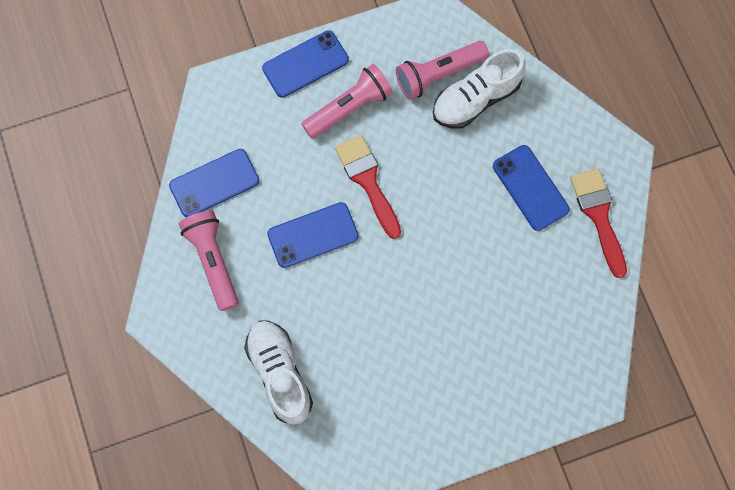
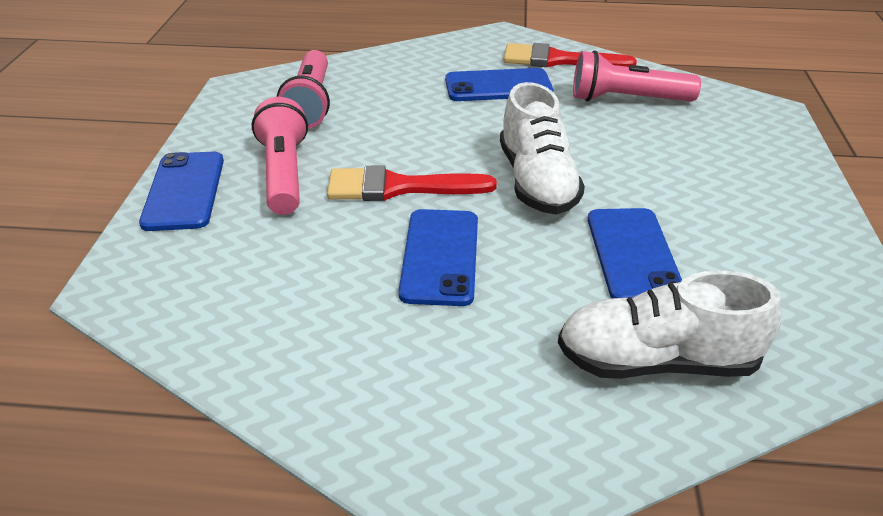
camera: 65 degrees left, 35 degrees down
blue phone [169,149,259,217] -> blue phone moved to [588,208,682,298]
pink flashlight [179,211,239,311] -> pink flashlight moved to [573,50,701,102]
white shoe [433,49,525,129] -> white shoe moved to [500,82,585,215]

